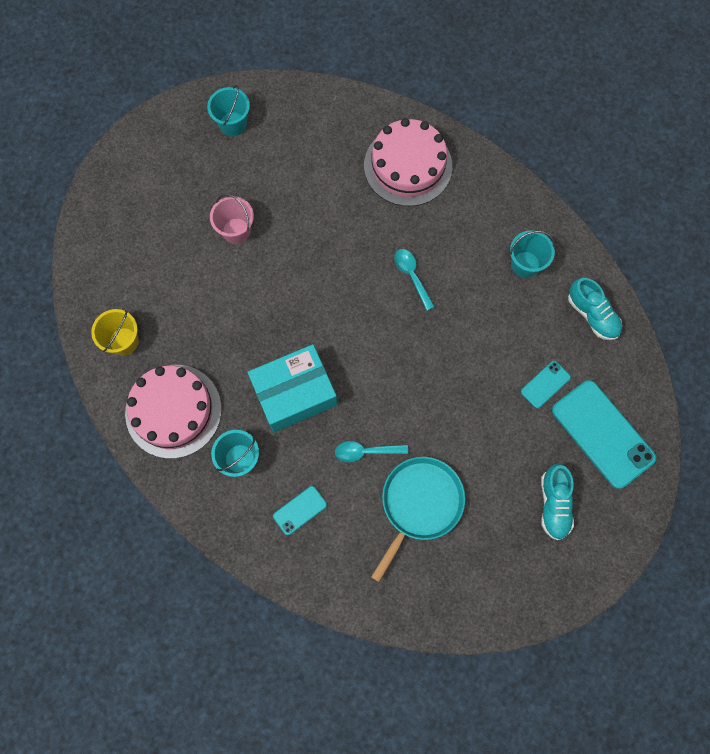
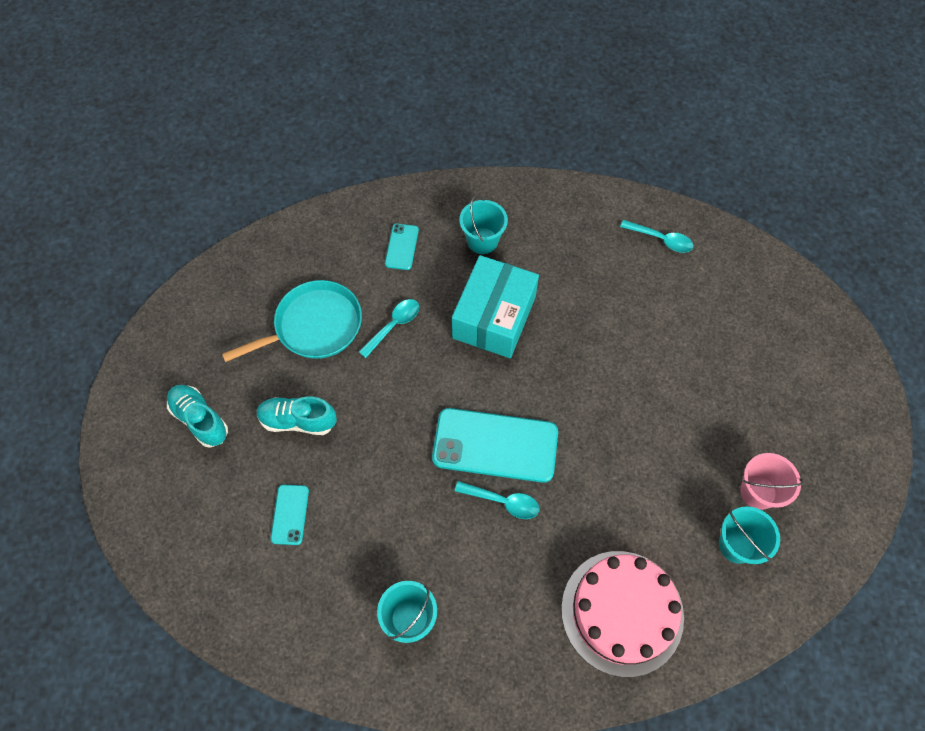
camera: 135 degrees right, 10 degrees down
yellow bucket [91,309,139,356] -> turquoise spoon [620,220,693,253]
pink cake [125,365,222,459] -> none
turquoise bucket [207,85,250,136] -> turquoise bucket moved to [719,506,780,564]
pink bucket [210,194,254,244] -> pink bucket moved to [740,453,804,510]
turquoise pan [371,457,465,582] -> turquoise pan turned 105 degrees counterclockwise [222,280,362,362]
turquoise phone [552,380,656,489] -> turquoise phone moved to [432,408,558,483]
turquoise shoe [568,278,622,340] -> turquoise shoe moved to [257,397,337,435]

